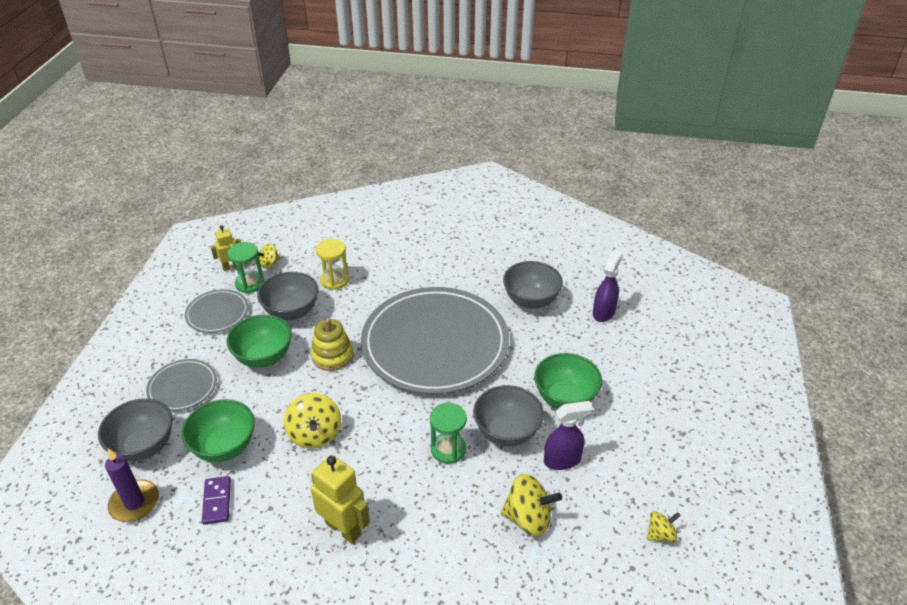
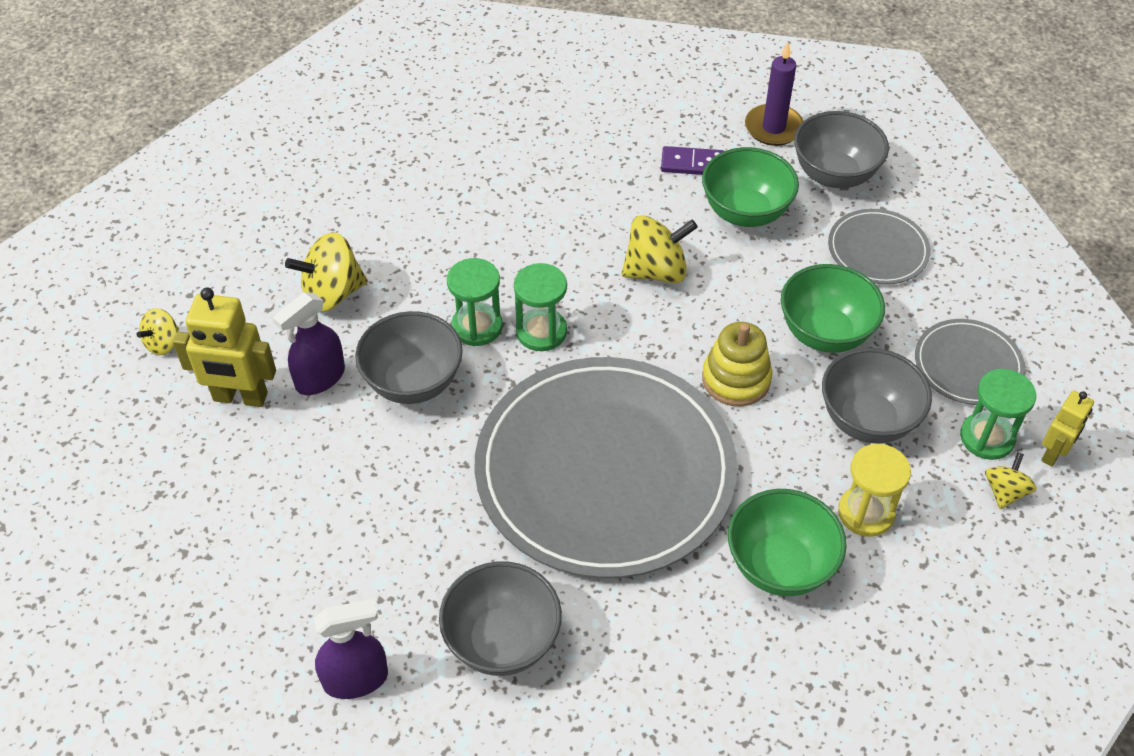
camera: 150 degrees right, 10 degrees up
purple domino [202,476,231,525] -> purple domino turned 45 degrees counterclockwise [661,146,724,175]
yellow spinning top [284,393,341,449] -> yellow spinning top turned 120 degrees clockwise [621,215,698,284]
yellow robot [311,455,370,544] -> yellow robot moved to [173,288,276,407]
green bowl [534,353,602,409] -> green bowl moved to [728,489,847,596]
purple spray bottle [593,250,623,322] -> purple spray bottle turned 105 degrees counterclockwise [314,599,388,699]
none -> green hourglass [514,263,567,351]

